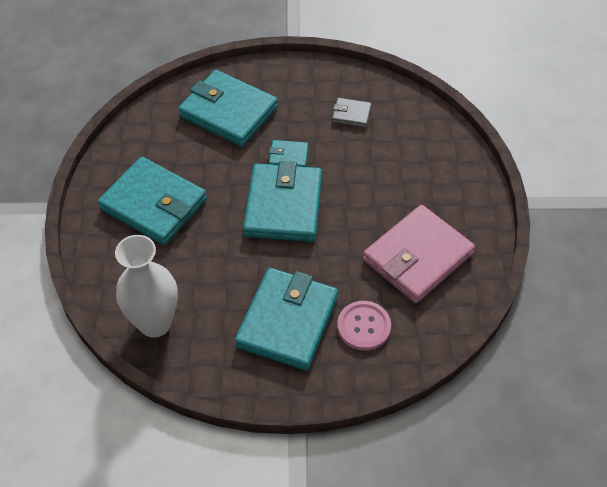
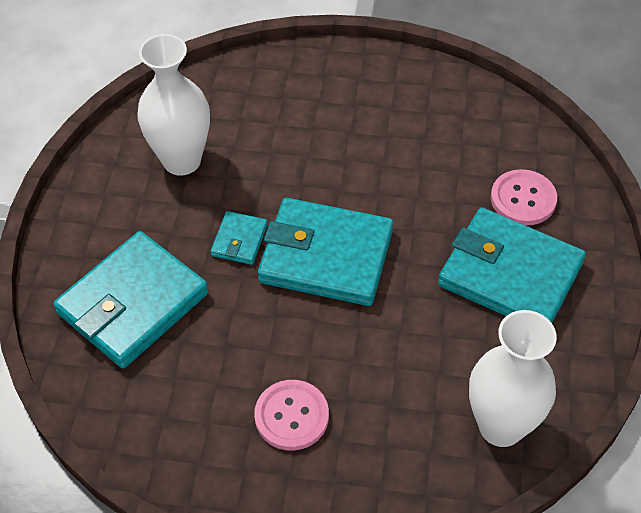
camera: 80 degrees left, 0 degrees up
turquoise wallet [98,157,207,245] -> pink button [254,380,329,451]
grey wallet [332,98,372,128] -> white vase [137,34,210,176]
pink wallet [363,205,475,303] -> none

